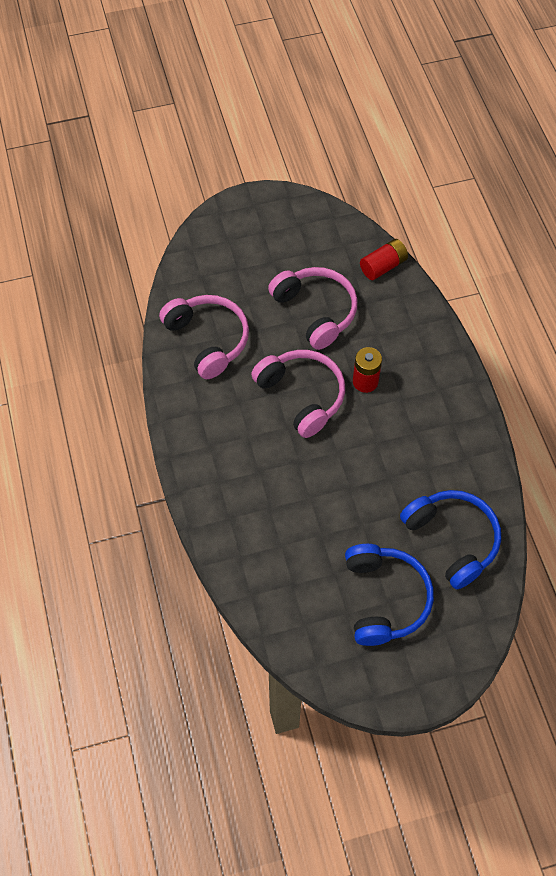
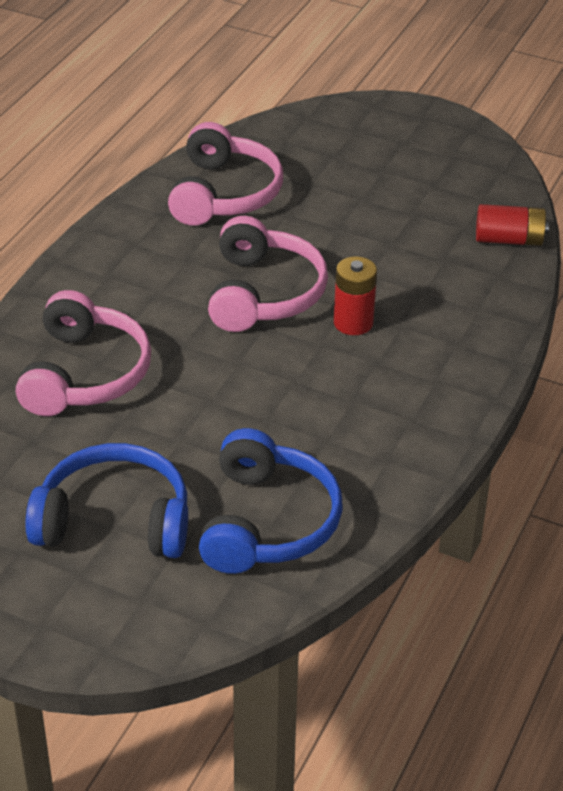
camera: 40 degrees right, 20 degrees down
pink headphones [268,267,358,350] -> pink headphones moved to [16,290,151,416]
blue headphones [345,544,434,646] -> blue headphones turned 120 degrees counterclockwise [26,443,188,558]

